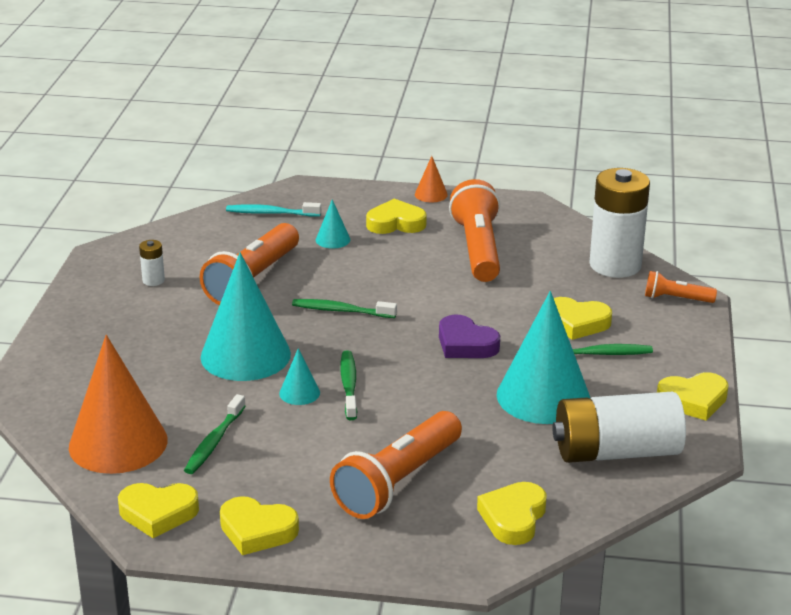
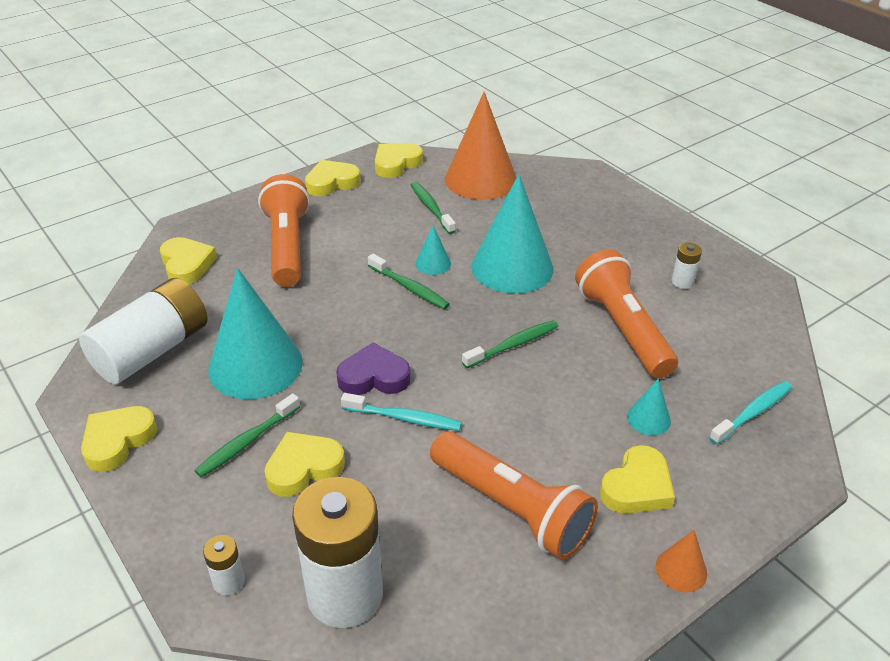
camera: 135 degrees right, 10 degrees up
orange flashlight [645,271,717,303] -> white battery [203,535,245,595]
none -> turquoise toothbrush [341,393,462,431]

